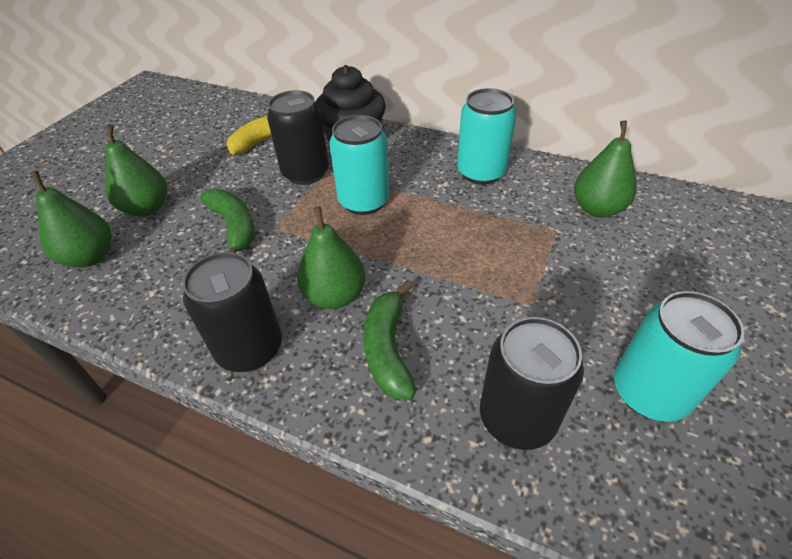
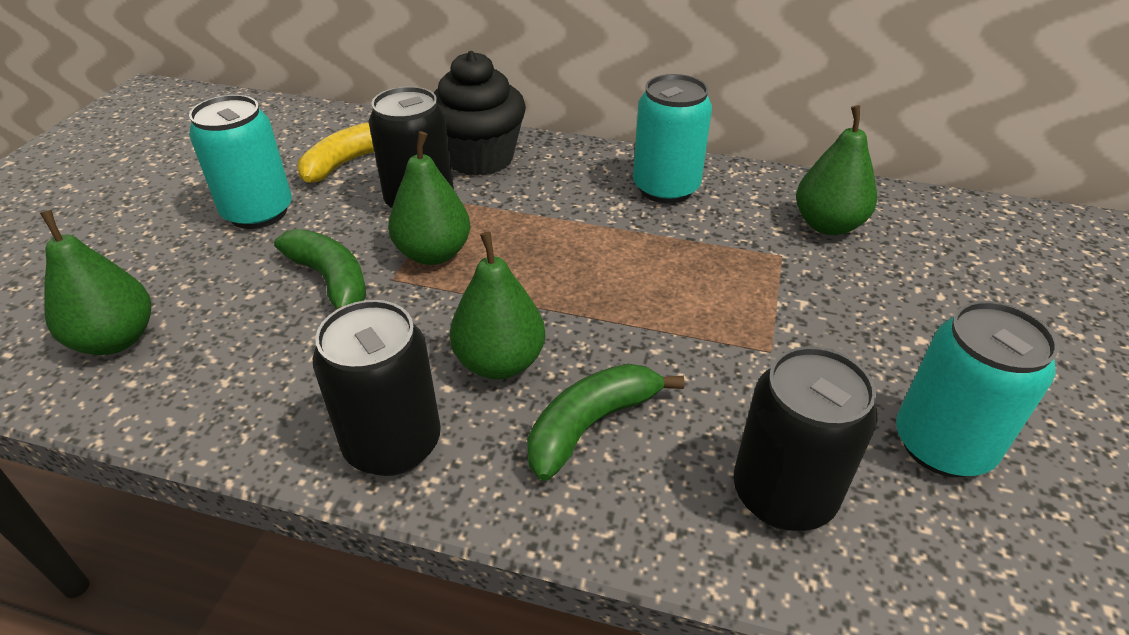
camera: 10 degrees left, 5 degrees down
green pear [105,124,167,216] -> green pear moved to [388,131,471,265]
turquoise can [330,115,390,215] -> turquoise can moved to [189,95,292,229]
green banana [364,283,416,399] -> green banana turned 60 degrees clockwise [527,364,685,481]

